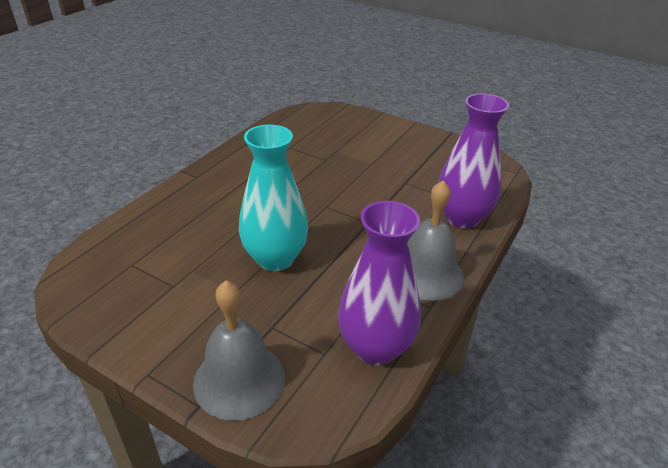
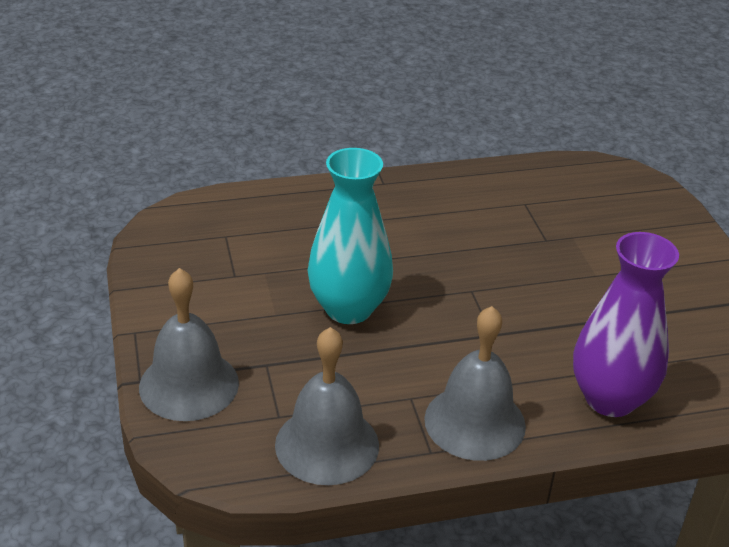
camera: 45 degrees right, 0 degrees up
purple vase [338,201,421,365] -> grey bell [275,327,379,485]

